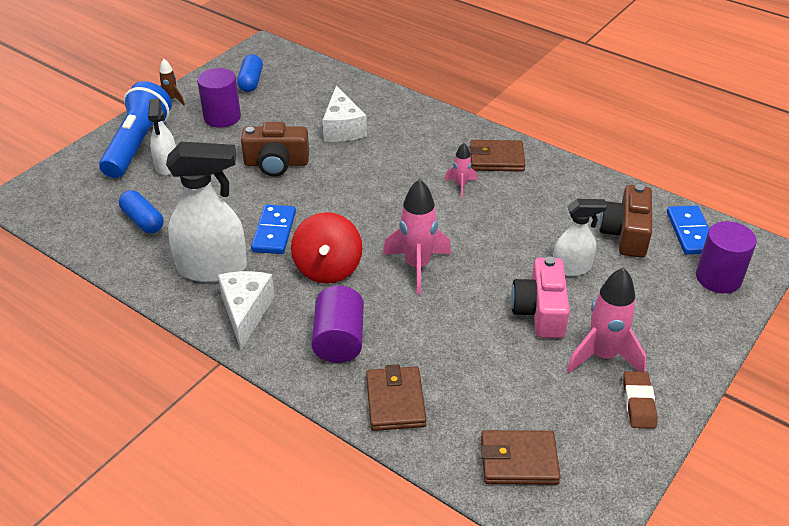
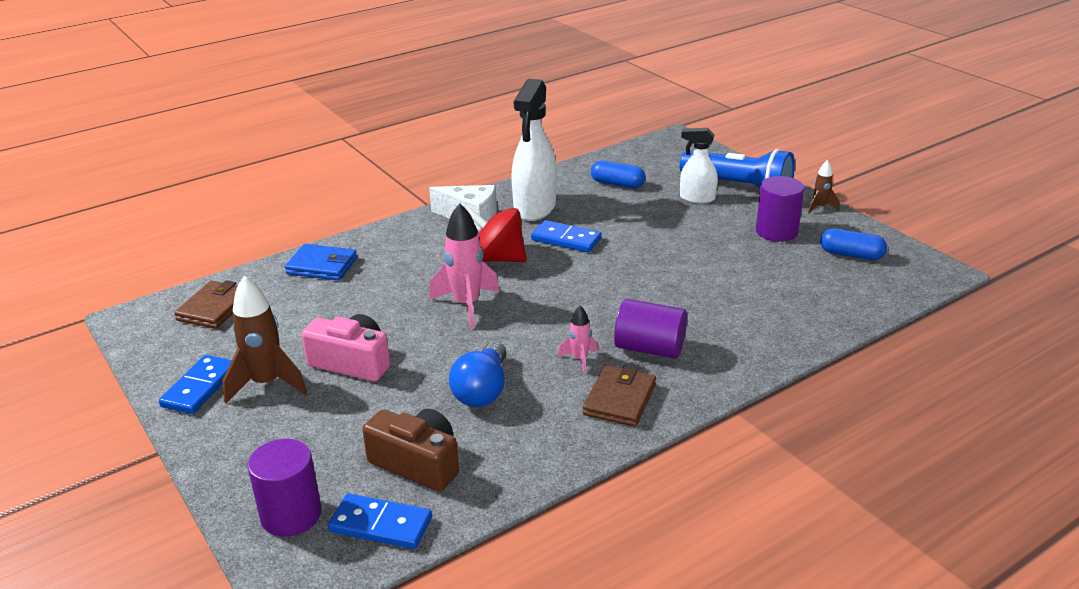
camera: 110 degrees right, 10 degrees down
blue capsule [119,190,163,233] -> blue capsule turned 45 degrees clockwise [591,161,646,188]
brown camera [241,122,309,176] -> none
purple cylinder [312,286,364,363] -> purple cylinder moved to [614,299,687,359]
white cheese [323,86,367,142] -> none
brown wallet [366,364,426,431] -> blue wallet [285,244,357,281]
white spray bottle [553,199,607,276] -> none
pink rocket [567,267,646,373] -> brown rocket [222,276,307,403]
brown eraser [623,371,657,429] -> blue domino [159,355,232,414]
none -> blue light bulb [449,341,506,407]

